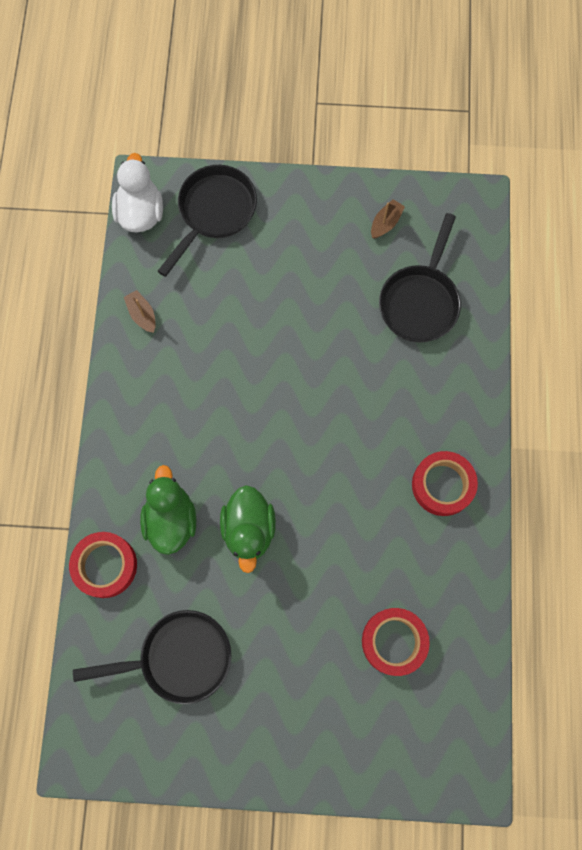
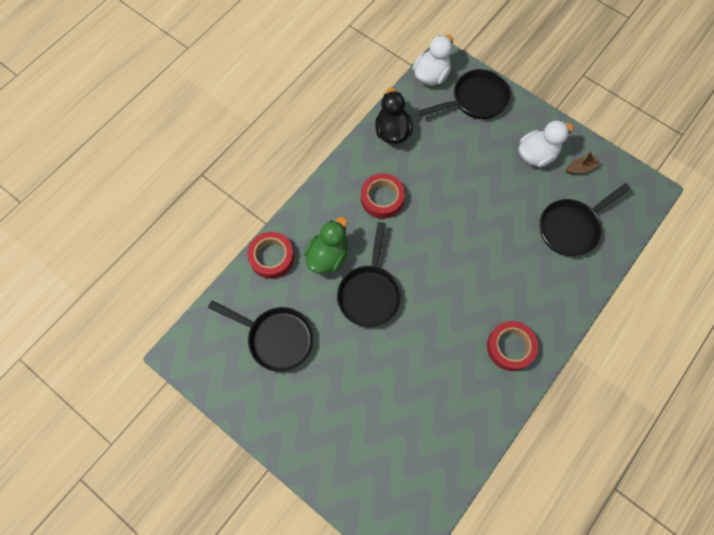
camera: 35 degrees right, 5 degrees down
brown boat [124,290,156,333] -> black duck [375,88,413,144]
green duck [220,485,276,573] -> black pan [337,222,401,327]
red tape [362,608,430,676] -> red tape moved to [361,173,405,219]
none -> white duck [519,120,574,167]

